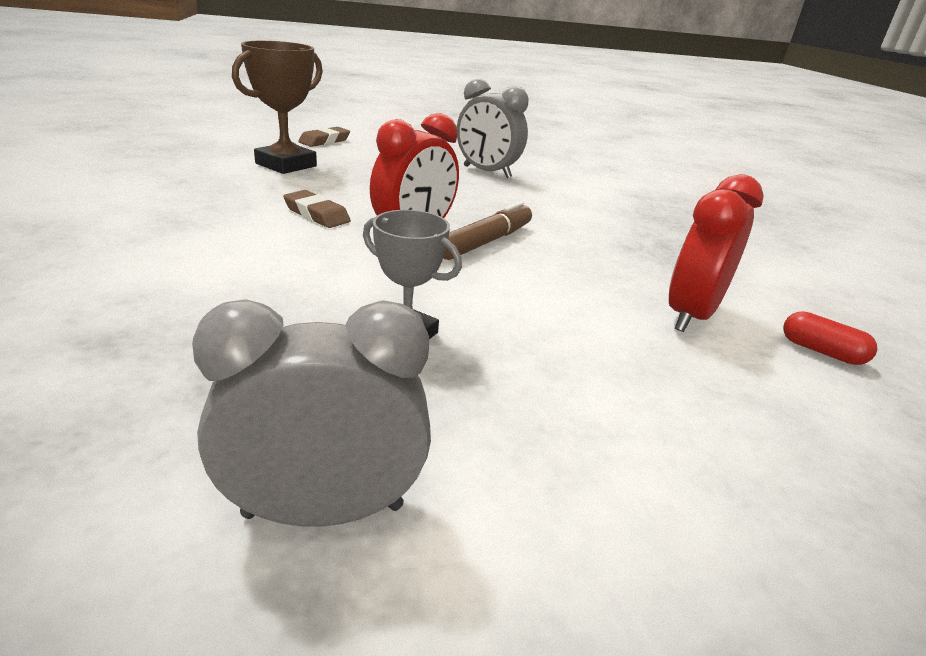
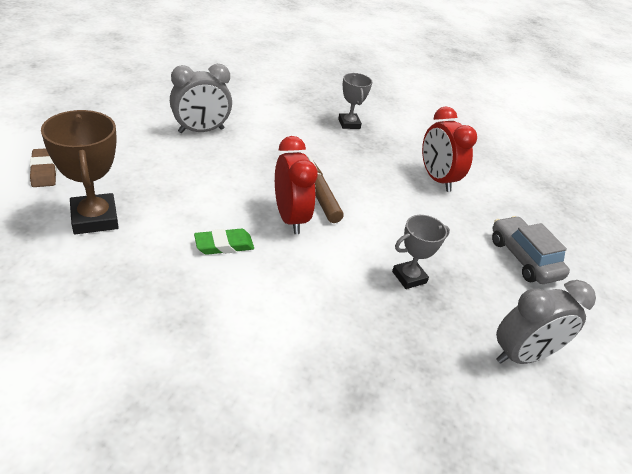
camera: 60 degrees left, 10 degrees up
grey clock [192,299,431,527] -> grey clock turned 135 degrees counterclockwise [496,280,596,364]
brown eraser [283,190,351,228] -> green eraser [194,229,254,255]
red capsule [783,311,877,365] -> none
none -> grey trophy [338,73,372,129]
none -> grey car [492,216,570,284]

